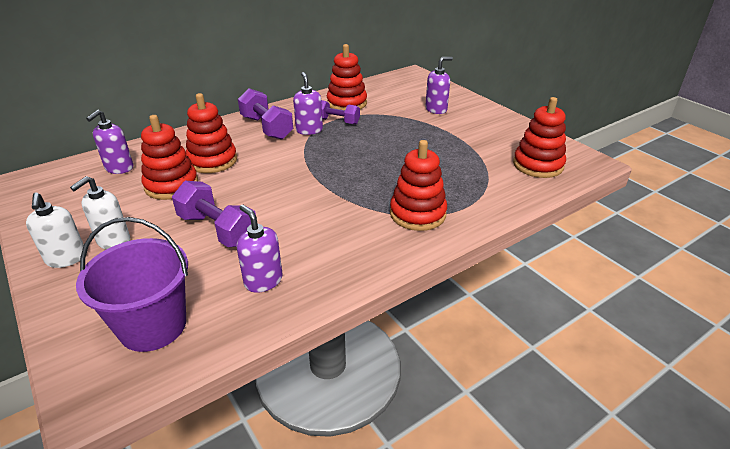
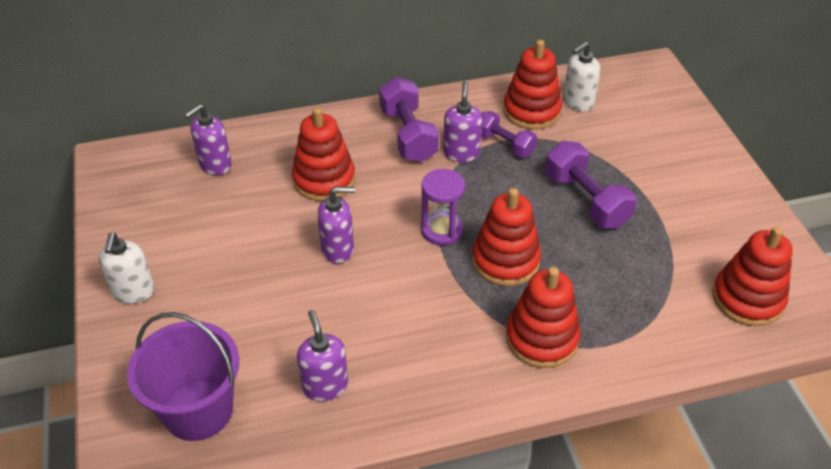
camera: 20 degrees right, 10 degrees up
white soap dispenser [70,176,130,250] -> white soap dispenser moved to [563,42,601,112]
red stacking toy [141,115,198,200] -> red stacking toy moved to [472,188,541,286]
purple dumbbell [172,181,256,247] -> purple dumbbell moved to [545,141,637,229]
purple soap dispenser [425,57,453,114] -> purple soap dispenser moved to [317,187,355,263]
none -> purple hourglass [421,169,465,246]

